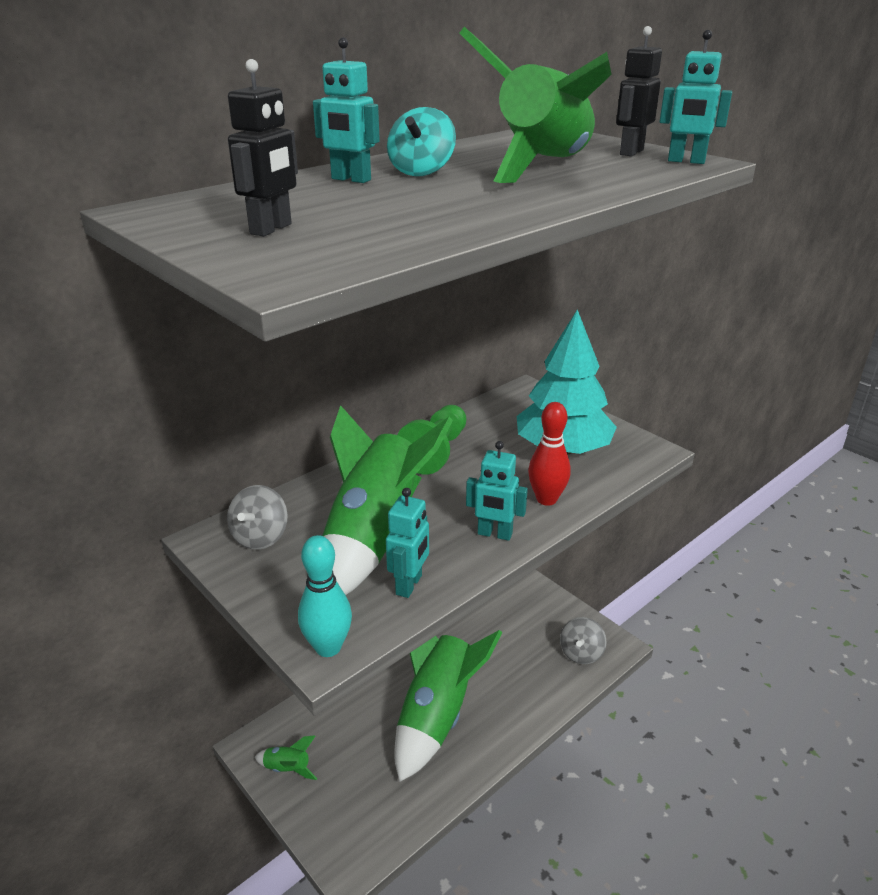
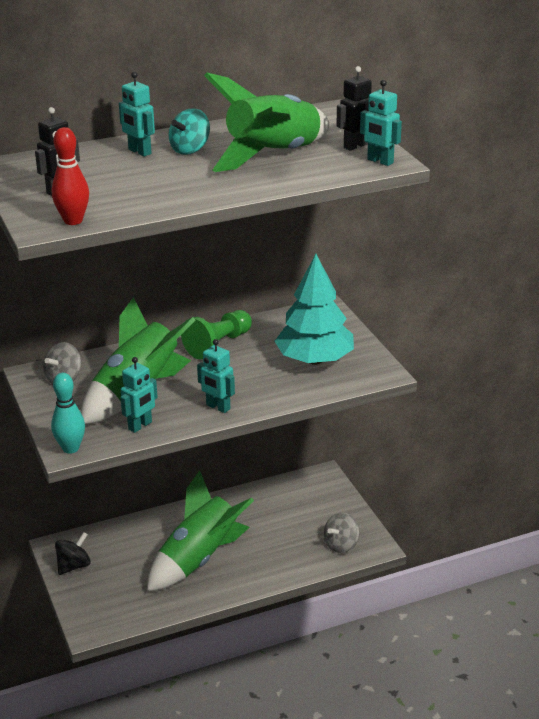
camera: 20 degrees right, 0 degrees up
green rocket [255,735,318,780] -> black spinning top [55,532,91,575]
red bowling pin [528,402,571,506] -> red bowling pin moved to [52,127,89,225]

